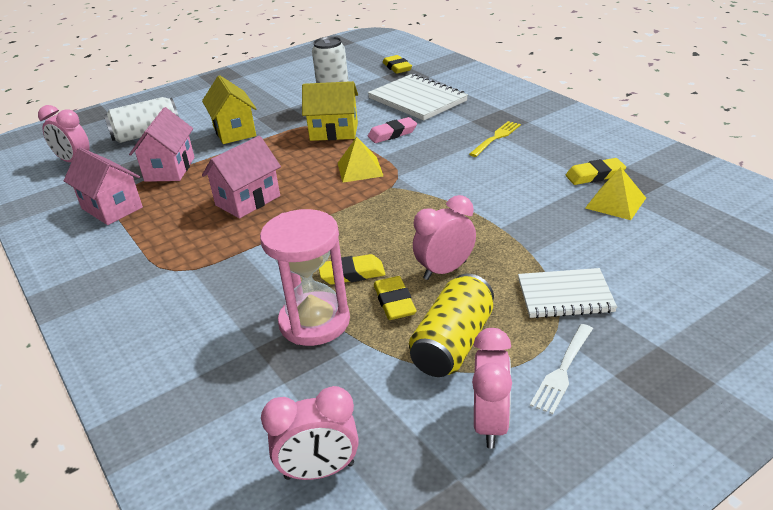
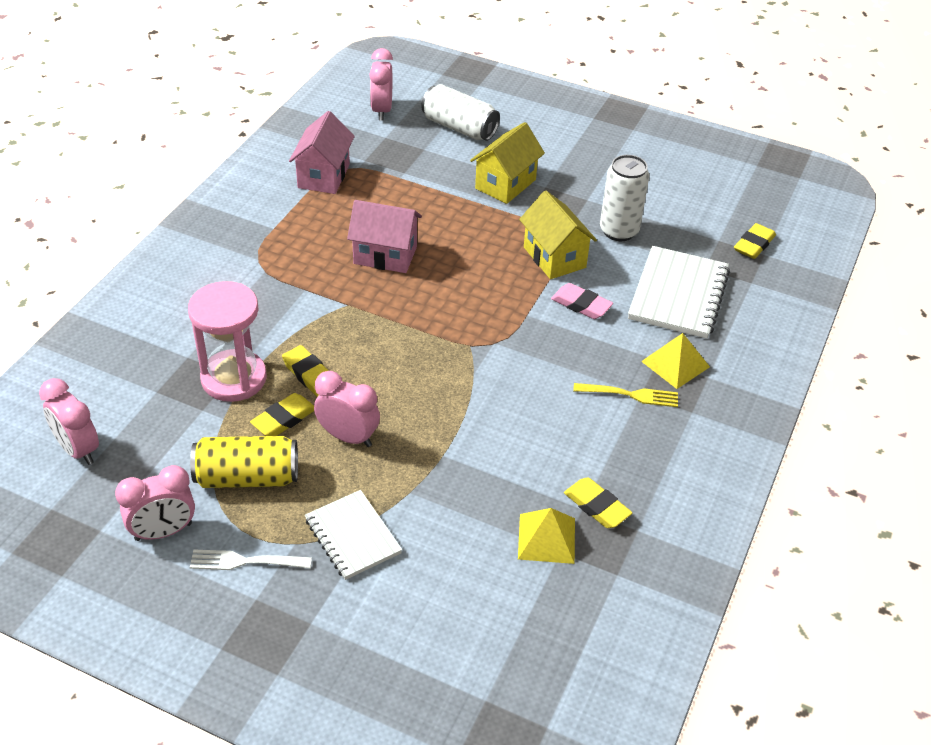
camera: 55 degrees right, 10 degrees up
pink house [129,107,195,182] -> none
yellow pyramid [338,137,383,183] -> yellow pyramid moved to [641,333,710,389]

